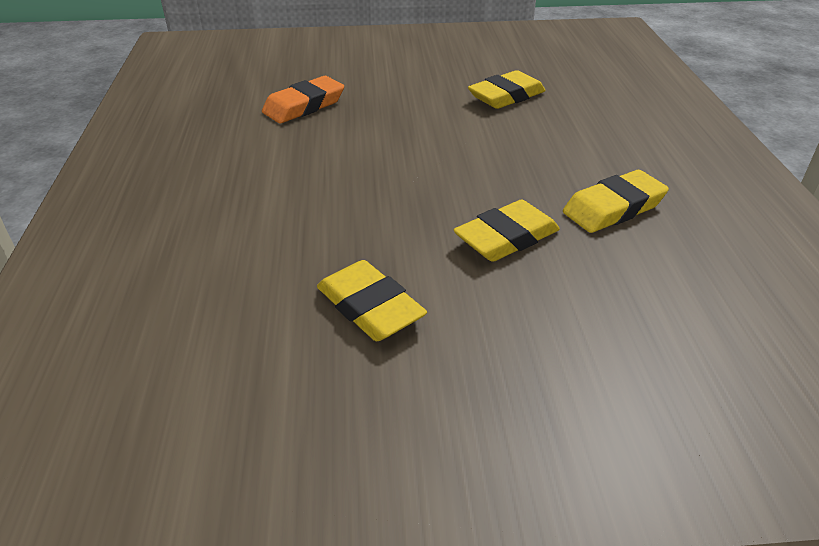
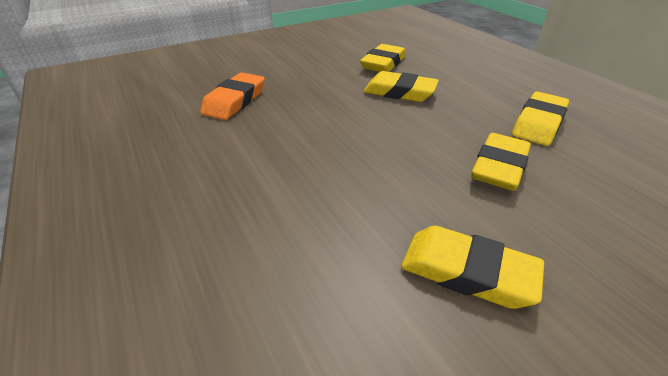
camera: 25 degrees left, 0 degrees up
none -> yellow eraser [363,71,439,102]

